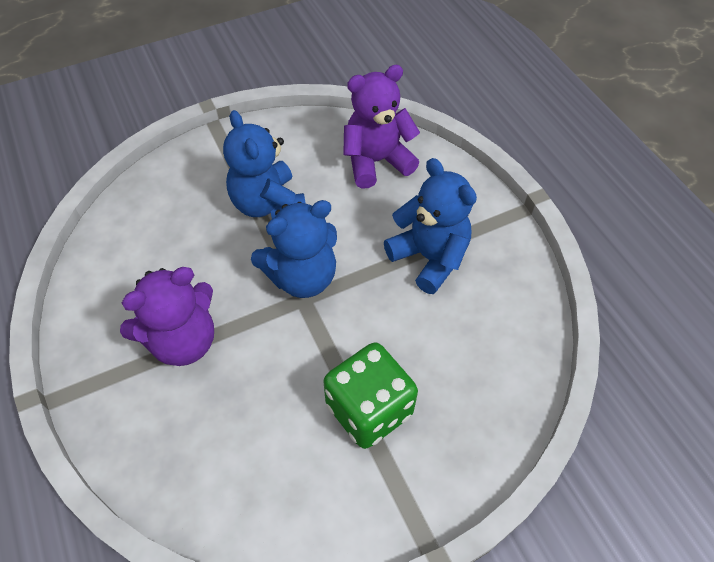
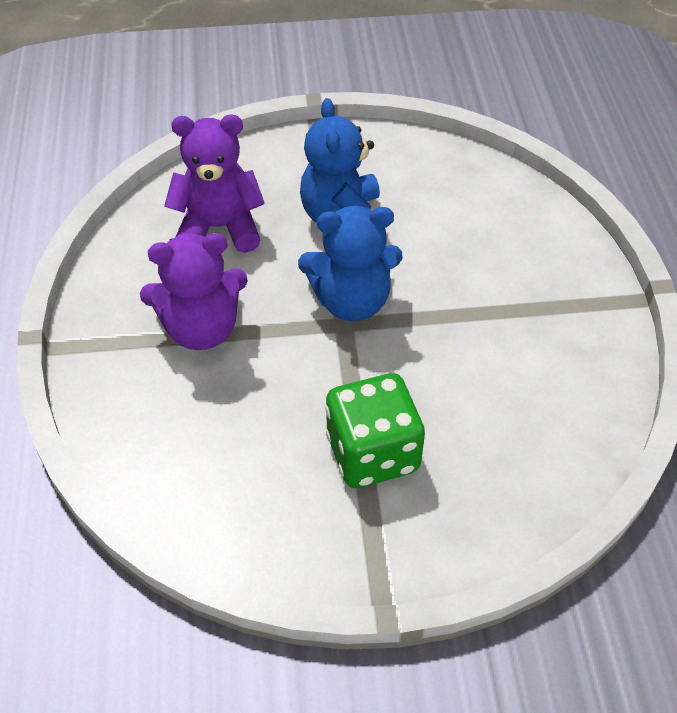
camera: 20 degrees right, 5 degrees down
purple teddy bear [343,65,420,189] -> purple teddy bear moved to [164,115,265,253]
blue teddy bear [384,158,477,294] -> none

